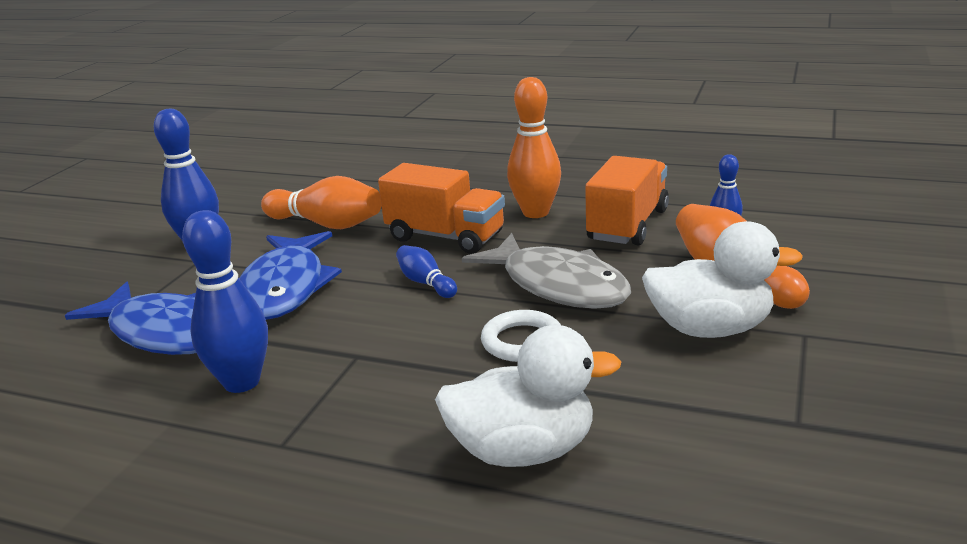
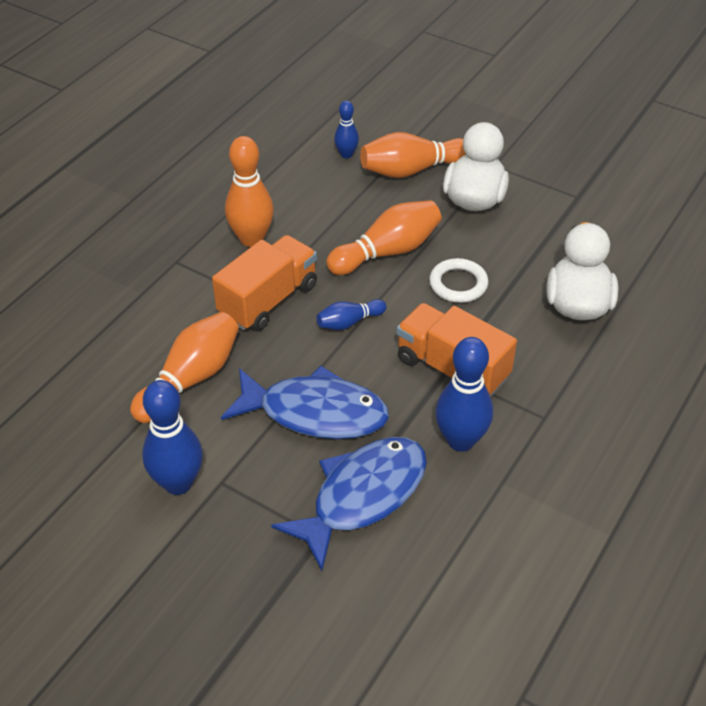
camera: 80 degrees left, 20 degrees up
grey fish [462,233,631,309] -> orange bowling pin [326,200,442,275]
orange truck [585,156,669,246] -> orange truck moved to [397,303,517,397]

